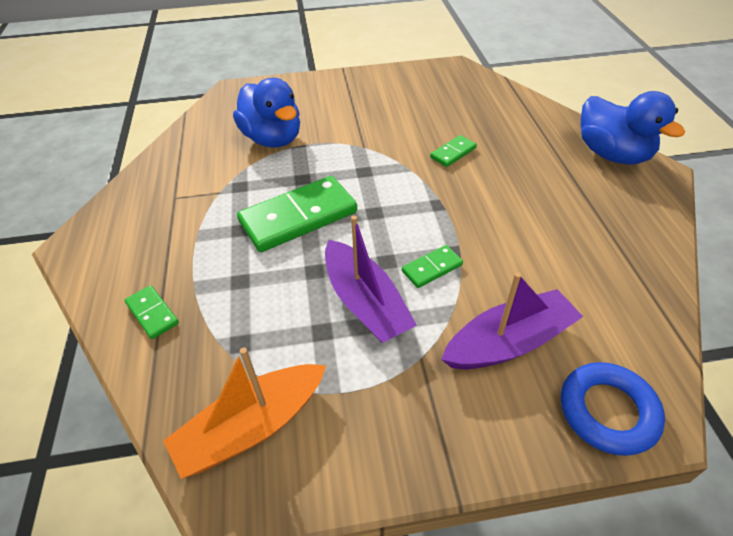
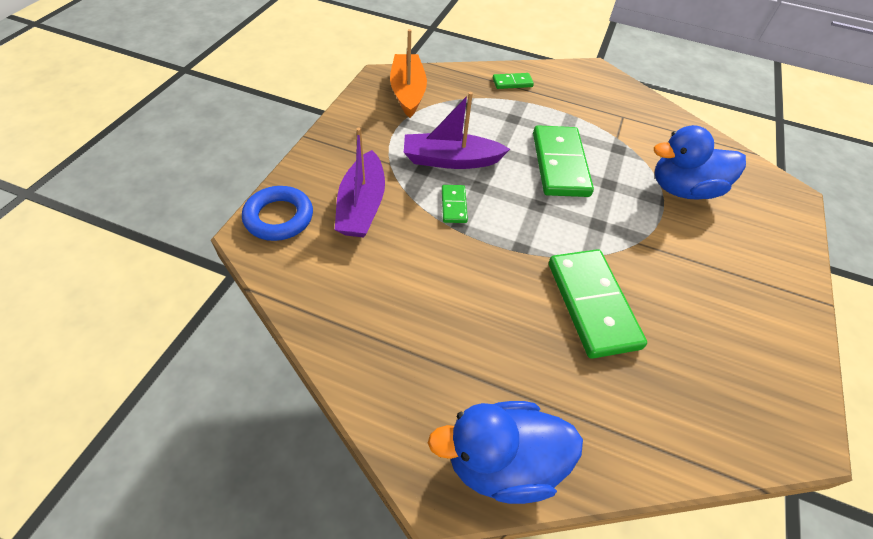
camera: 115 degrees right, 5 degrees up
green domino [430,135,477,167] -> green domino [549,249,647,359], size x2.11

